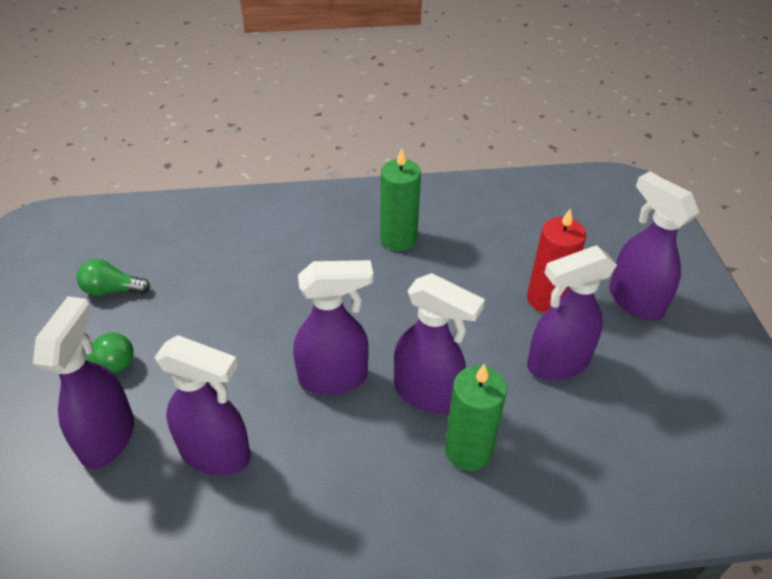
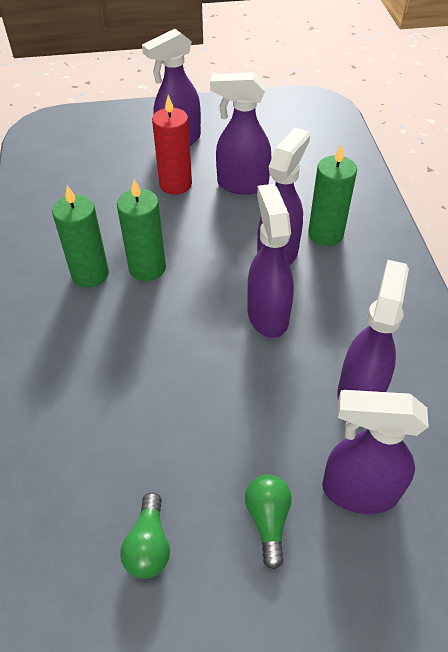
camera: 90 degrees left, 5 degrees up
purple spray bottle [527,246,617,380] -> purple spray bottle turned 120 degrees clockwise [210,72,271,195]
none -> green candle [117,179,166,281]

